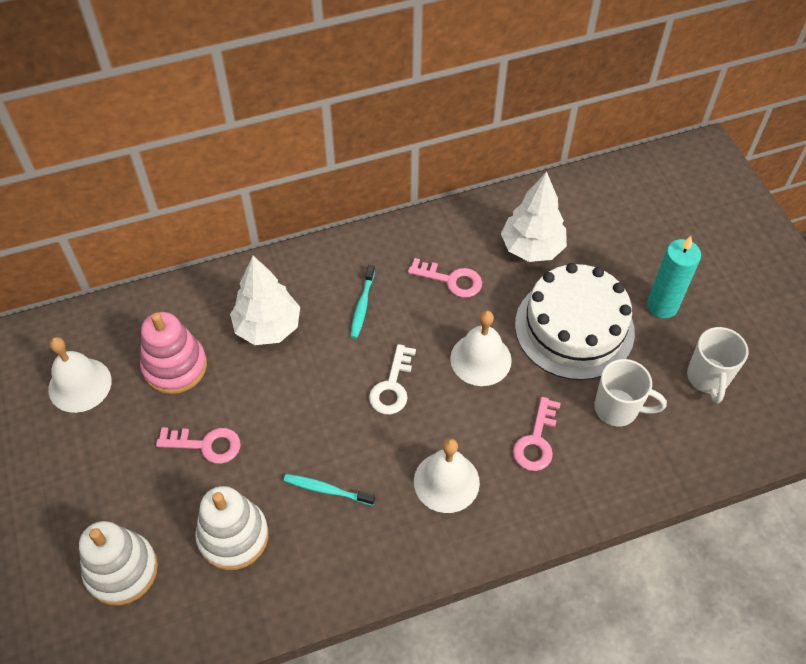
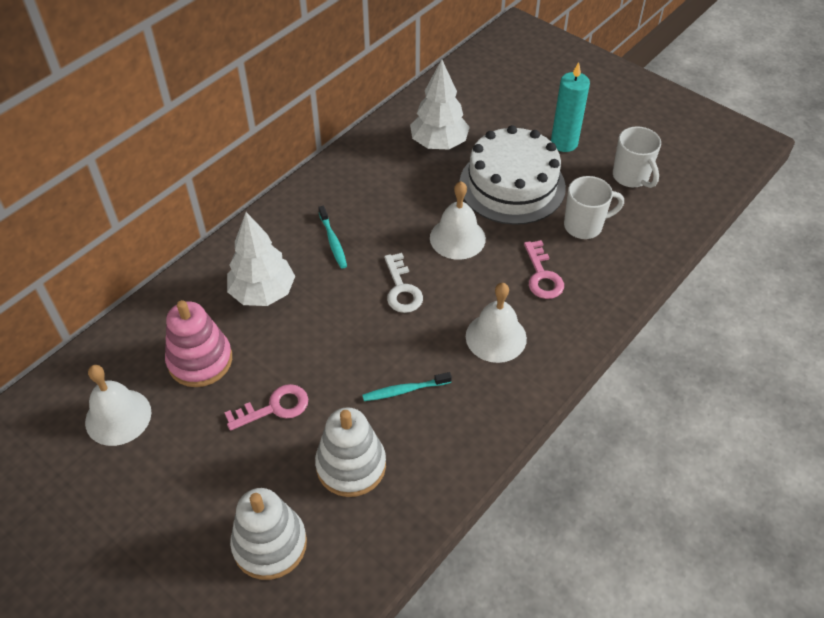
camera: 30 degrees left, 5 degrees down
pink key [408,258,482,298] -> none

